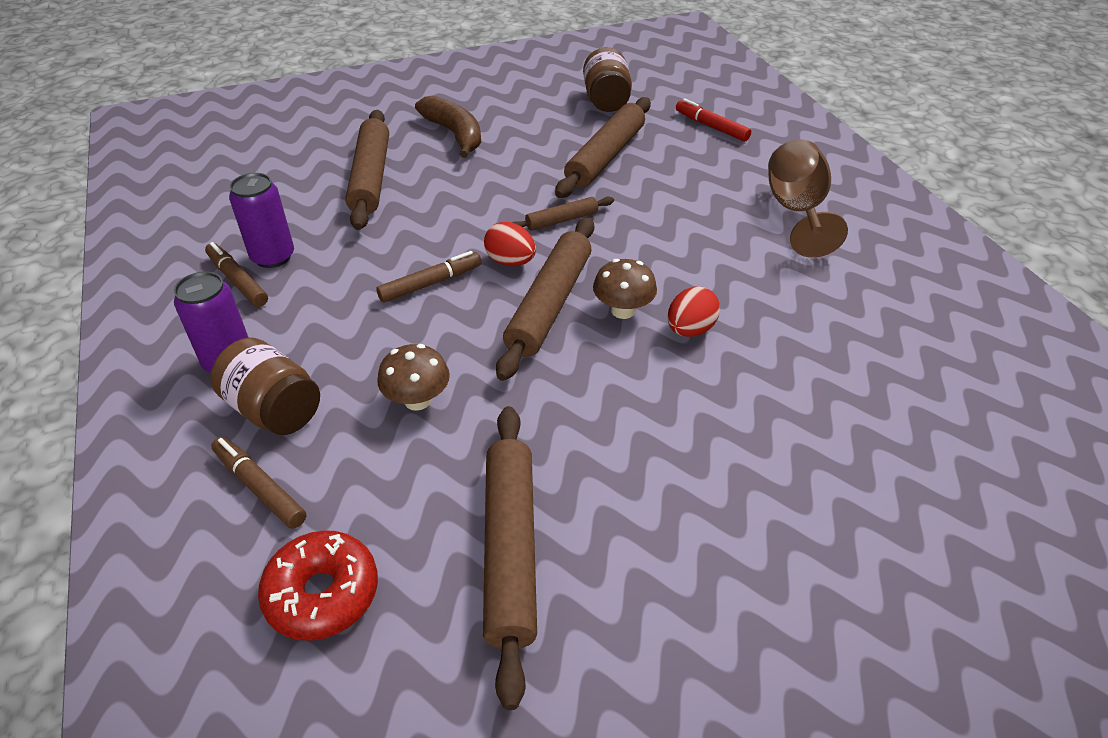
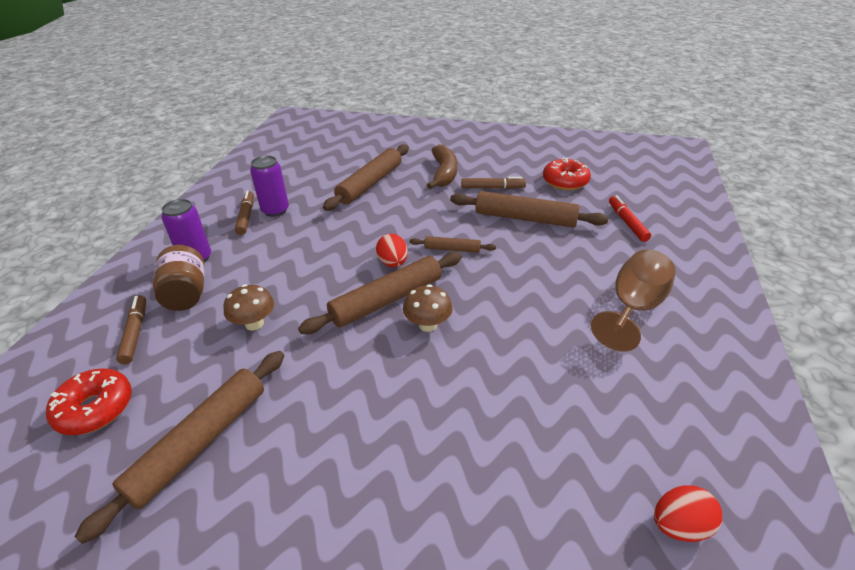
camera: 35 degrees right, 5 degrees down
brown marker [376,251,482,303] -> brown marker moved to [461,177,526,189]
brown rolling pin [555,97,651,198] -> brown rolling pin turned 45 degrees clockwise [450,191,608,228]
brown jar [583,47,632,112] -> red donut [543,158,591,190]
red egg [668,286,720,337] -> red egg moved to [654,485,722,542]

